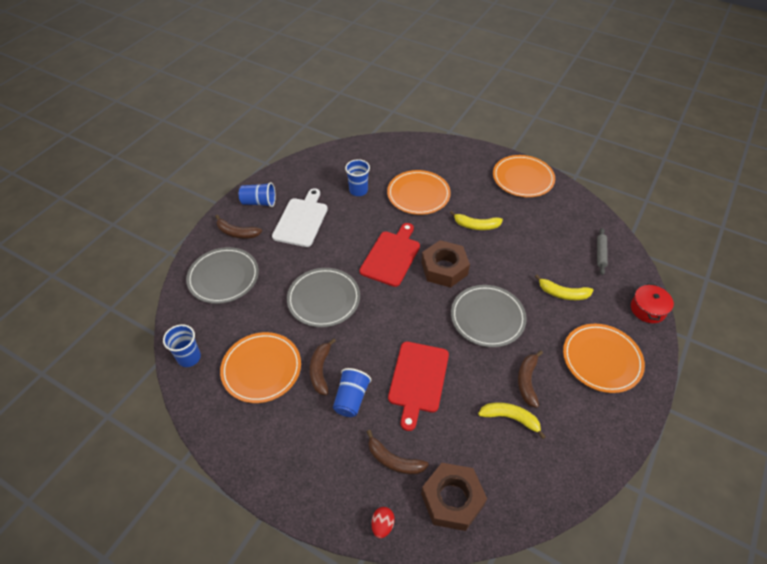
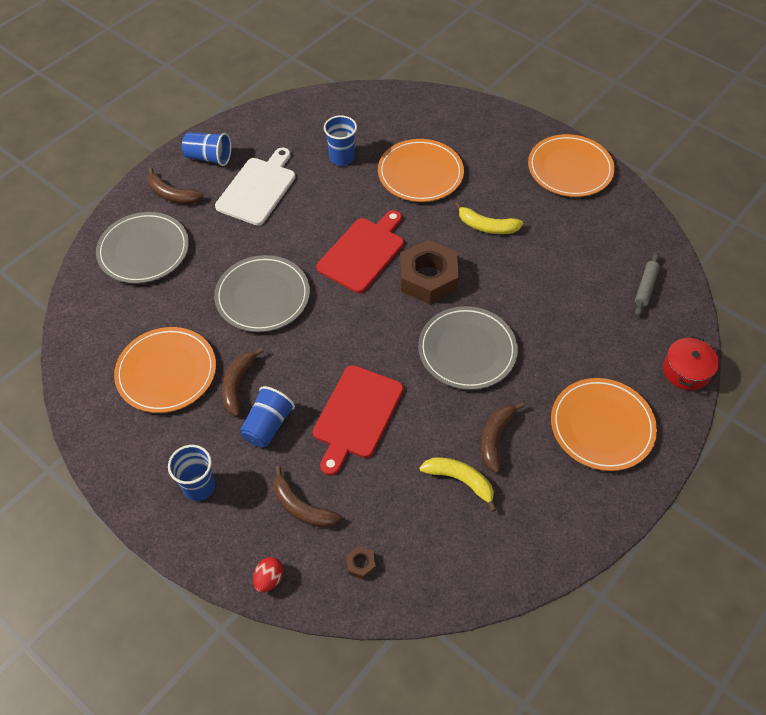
camera: 10 degrees right, 5 degrees up
blue cup [163,324,201,367] -> blue cup moved to [168,445,215,501]
brown nut [421,463,487,531] -> brown nut [346,546,376,580], size x0.40
yellow banana [535,275,593,300] -> none

